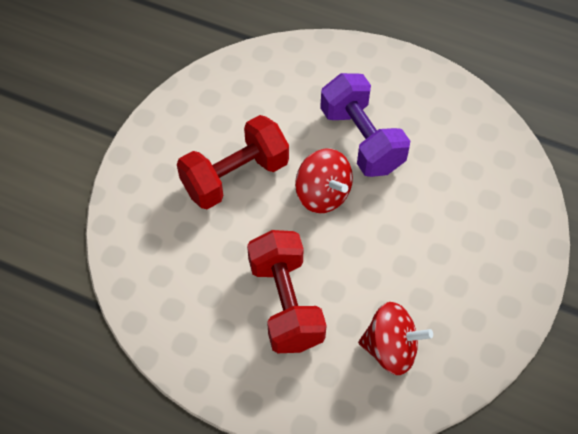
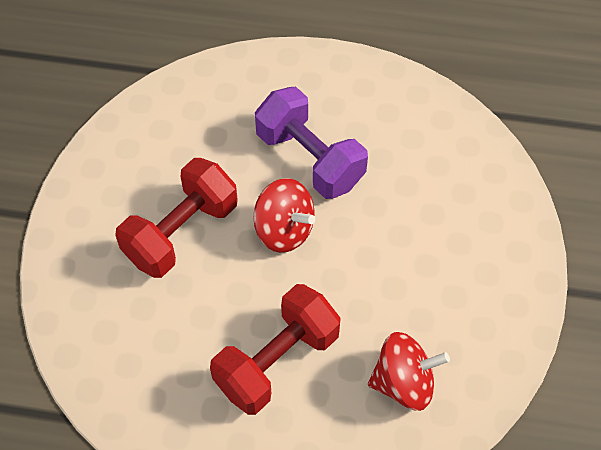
camera: 15 degrees left, 0 degrees up
red dumbbell [247,230,327,353] -> red dumbbell turned 75 degrees clockwise [210,284,341,415]

